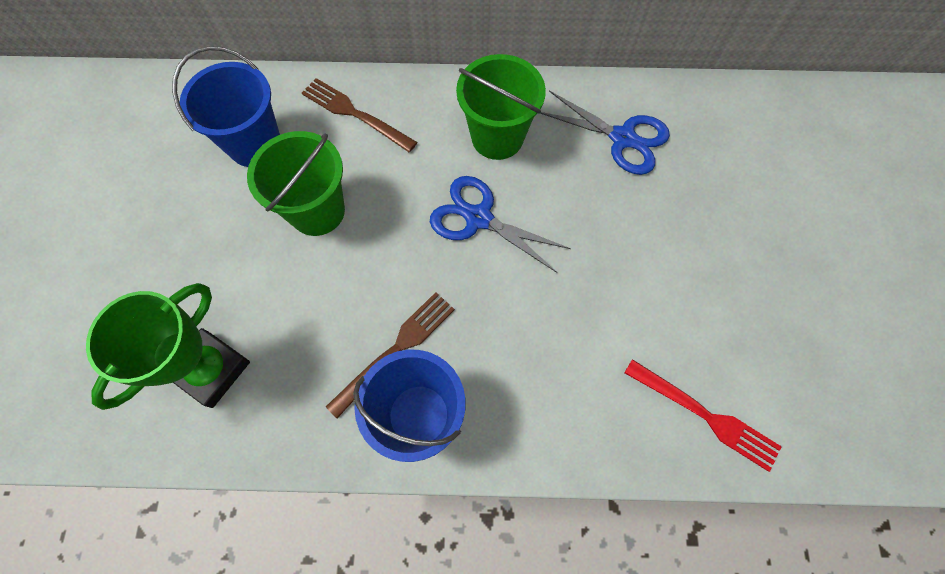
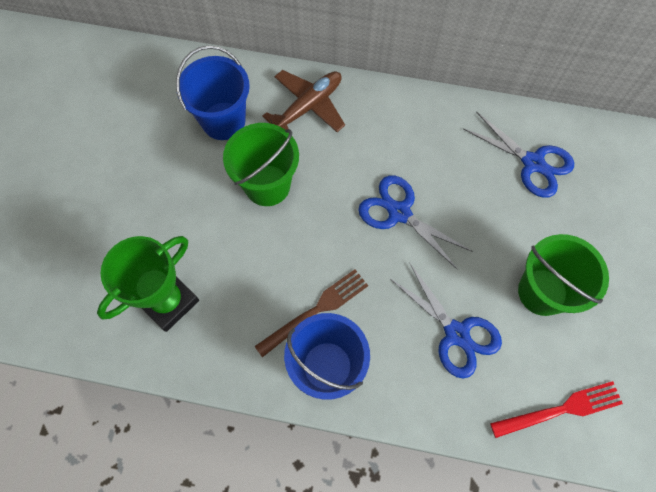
camera: 10 degrees right, 0 degrees up
brown fork [302,78,417,152] -> brown plane [262,70,345,132]
green bucket [456,54,546,160] -> green bucket moved to [518,234,609,316]
red fork [624,359,782,472] -> red fork turned 60 degrees counterclockwise [490,381,623,438]
none -> blue scissors [390,262,502,379]

